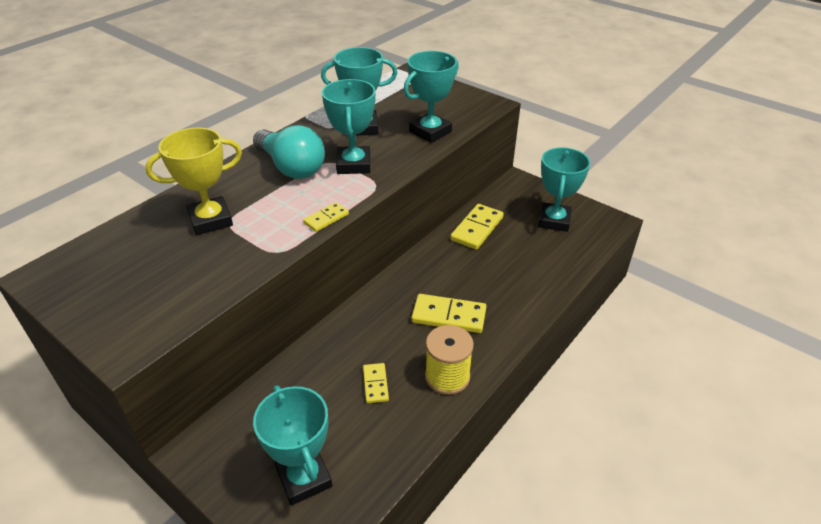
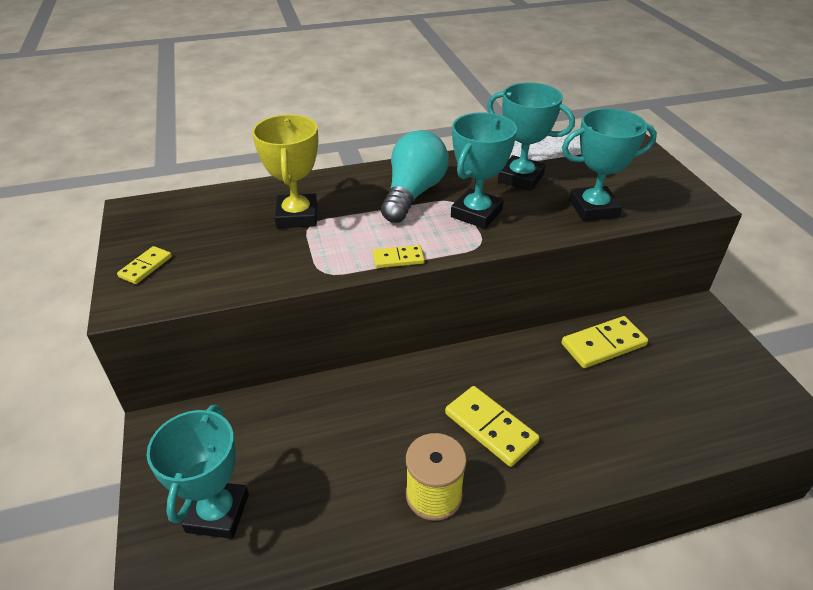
camera: 35 degrees right, 0 degrees up
yellow trophy [145,128,242,235] -> yellow trophy turned 75 degrees clockwise [252,115,318,228]
turquoise light bulb [253,125,325,179] -> turquoise light bulb turned 150 degrees counterclockwise [381,130,449,223]
yellow domino [363,363,389,403] -> yellow domino moved to [117,246,172,284]
turquoise trophy [538,147,590,232] -> none

